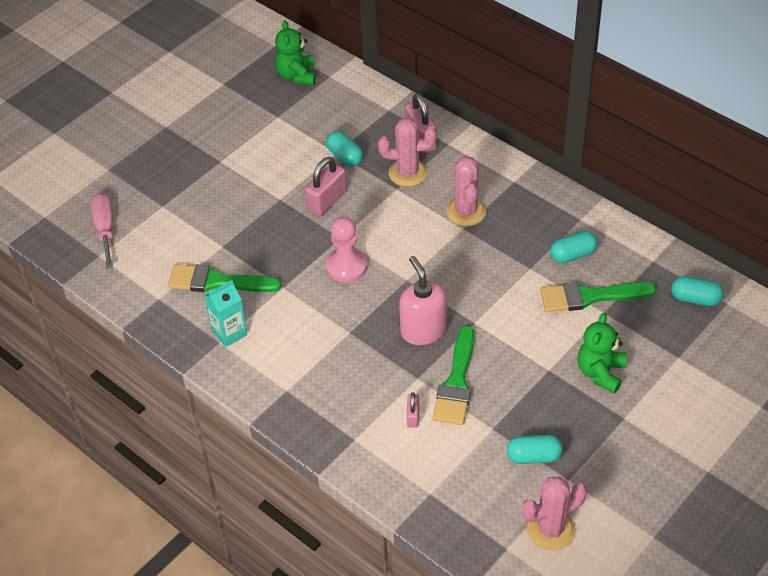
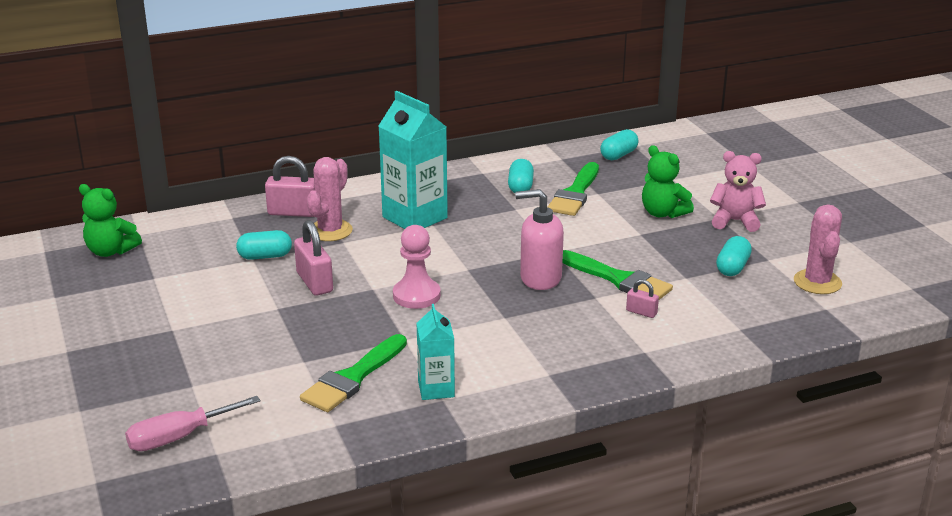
camera: 65 degrees left, 20 degrees down
pink screwdriver [90,193,113,269] -> pink screwdriver turned 45 degrees counterclockwise [125,396,260,451]
pink cactus [446,156,486,226] -> turquoise carton [379,91,448,229]
none -> pink teddy bear [710,151,766,232]

